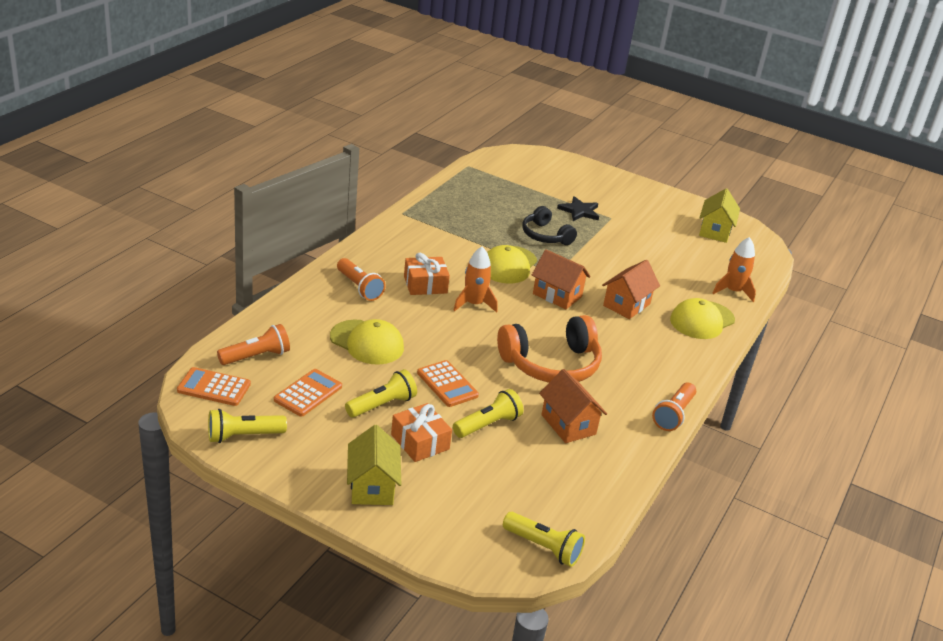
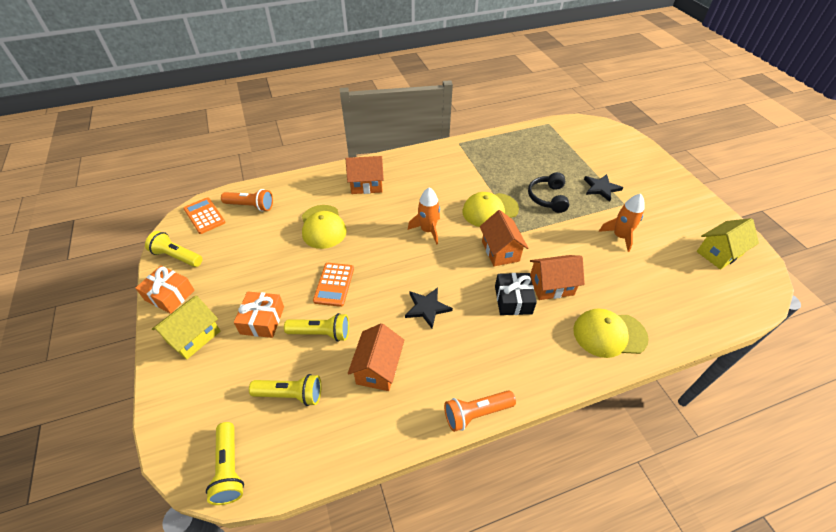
camera: 45 degrees right, 15 degrees up
orange calculator [274,369,342,417] -> none
orange flashlight [337,258,386,301] -> orange house [346,156,384,194]
yellow flashlight [345,369,417,418] -> yellow flashlight moved to [249,374,321,406]
orange gift [404,253,450,295] -> orange gift moved to [135,266,195,314]
orange headphones [497,315,602,383] -> black star [405,287,453,328]
orange rocket [713,237,756,302] -> orange rocket moved to [599,194,644,252]
none -> black gift [495,273,537,315]

